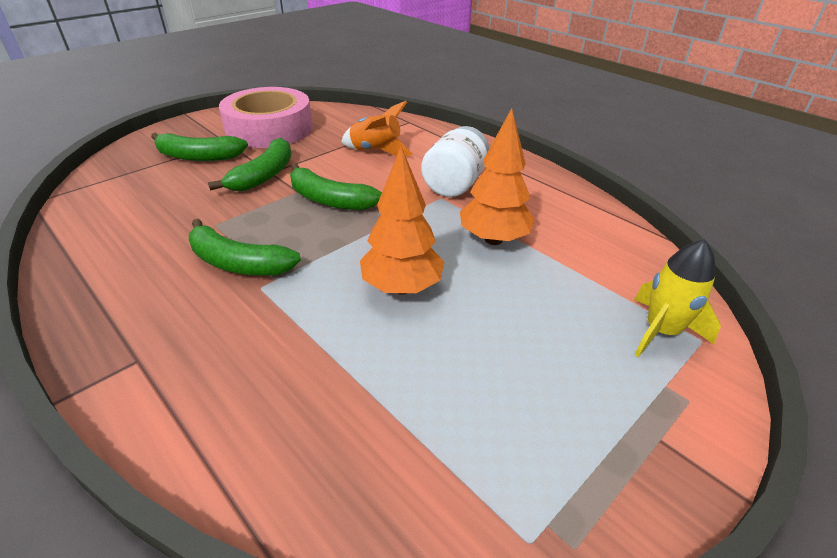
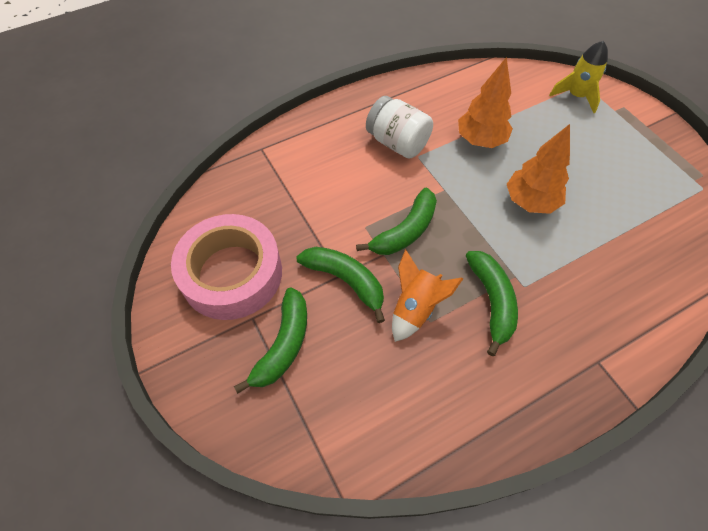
camera: 75 degrees left, 20 degrees up
green banana [189,219,301,275] -> green banana turned 45 degrees counterclockwise [466,251,518,356]
orange rocket [341,101,413,156] -> orange rocket moved to [392,249,463,342]

